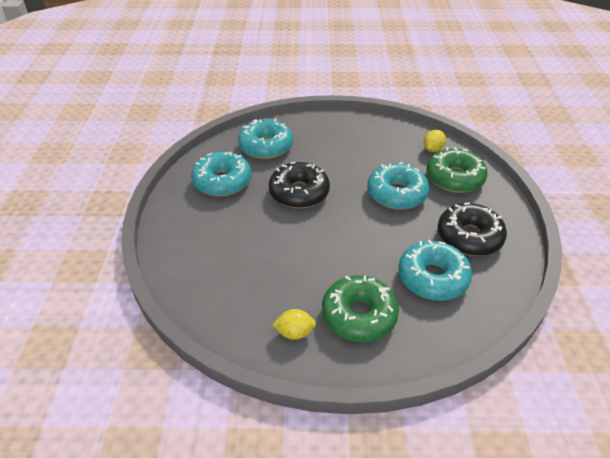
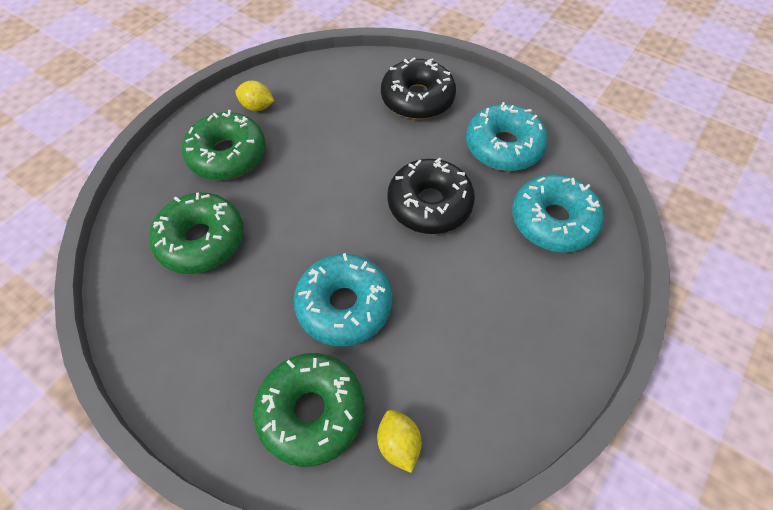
camera: 125 degrees right, 15 degrees up
yellow lemon [272,309,316,340] -> yellow lemon turned 75 degrees clockwise [235,81,274,111]
turquoise donut [398,240,472,301] -> green donut [149,193,244,274]
black donut [438,203,507,256] -> black donut moved to [381,58,456,119]

